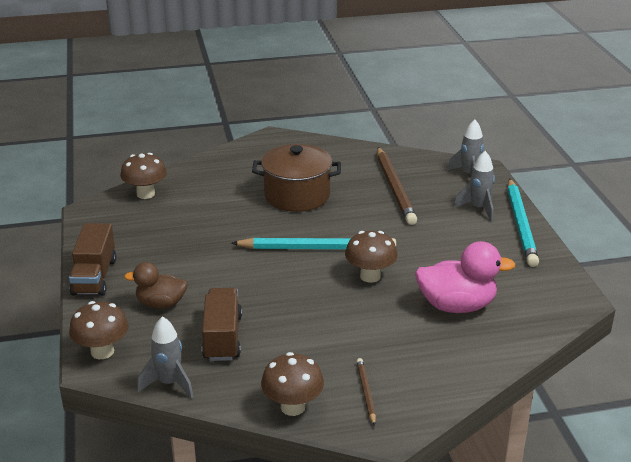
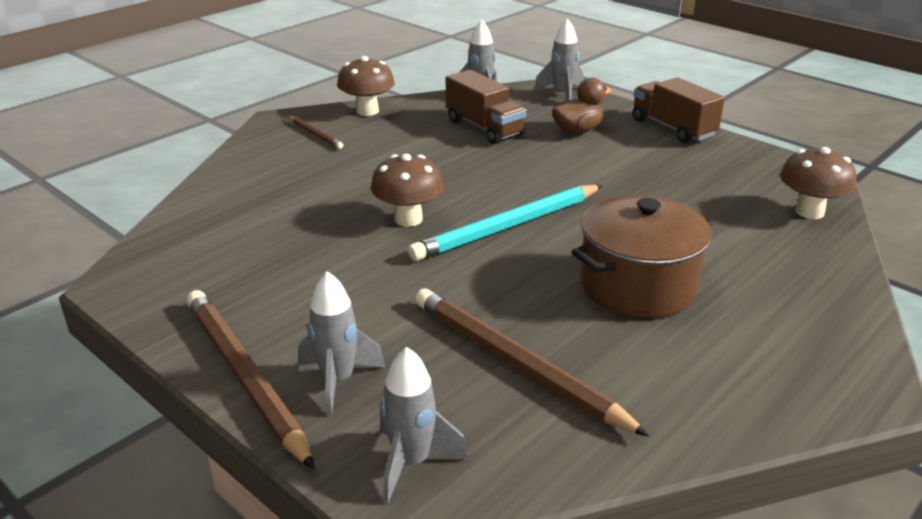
camera: 145 degrees right, 0 degrees up
brown mushroom [69,301,129,359] -> grey rocket [534,18,583,100]
pink duck [415,241,516,313] -> none
turquoise pencil [507,179,539,267] -> brown pencil [186,290,315,469]

